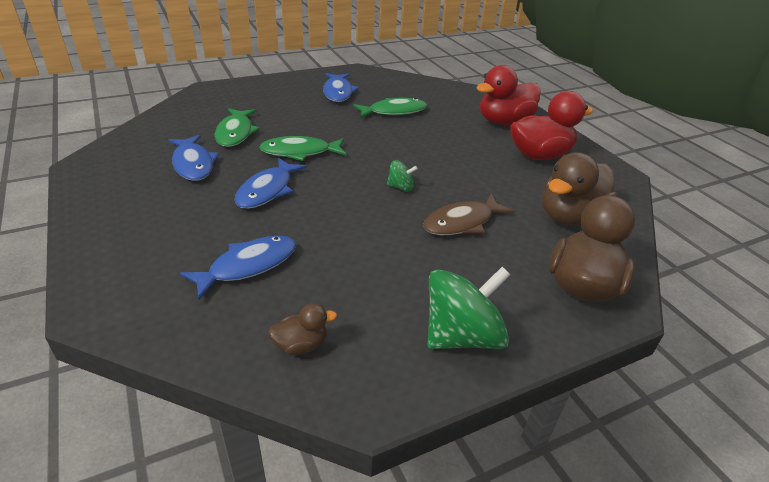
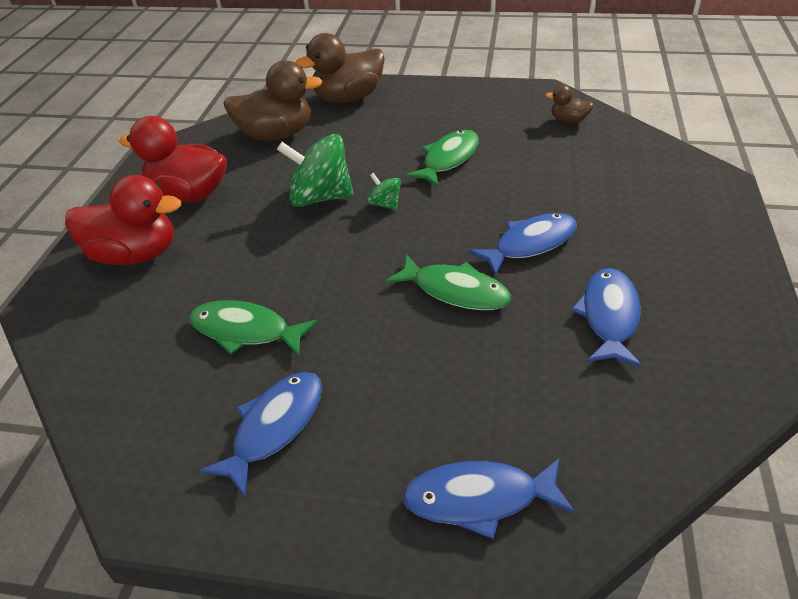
camera: 140 degrees left, 5 degrees up
blue fish [180,236,296,300] -> blue fish moved to [403,458,575,539]
green fish [215,108,260,147] -> green fish moved to [405,130,479,187]
brown fish [423,194,515,235] -> none
green spinning top [427,267,510,349] -> green spinning top moved to [277,134,354,207]

